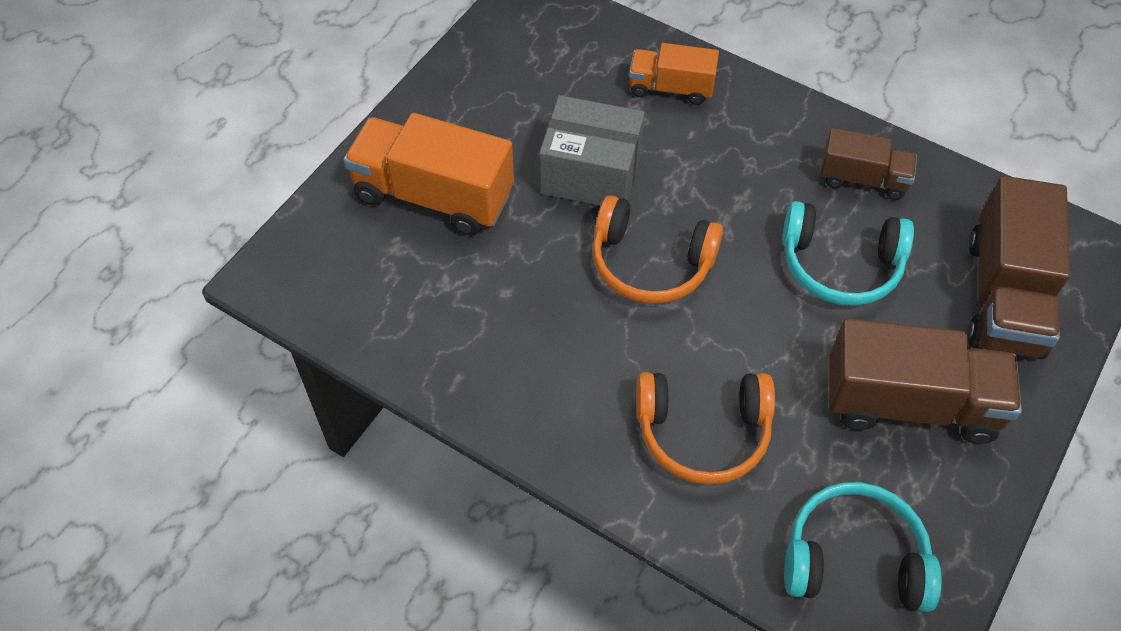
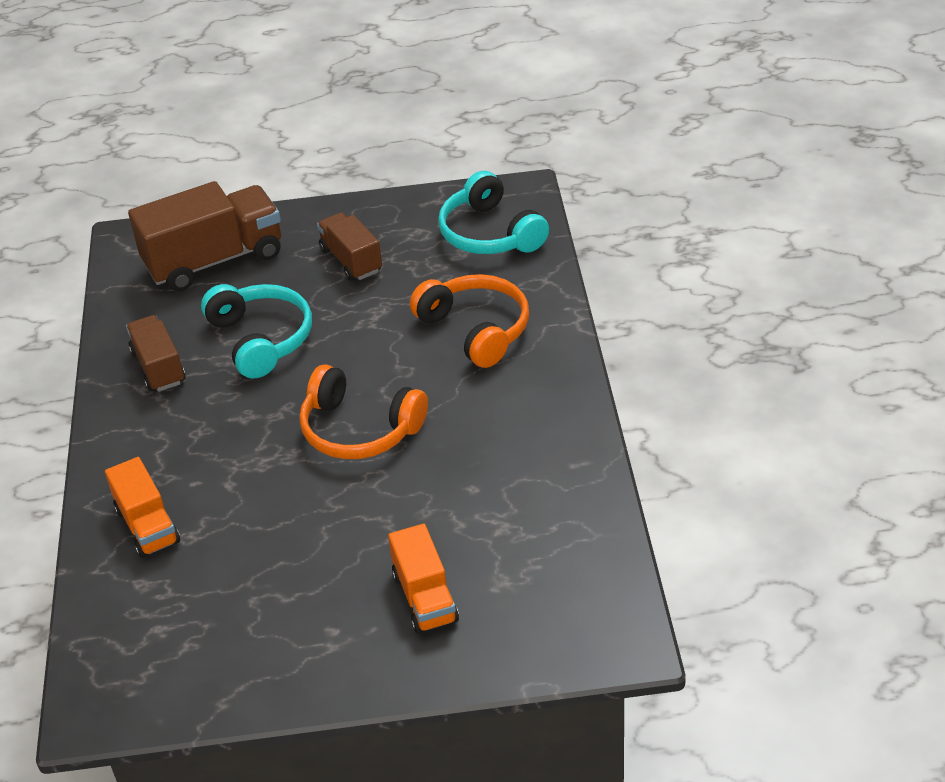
camera: 125 degrees left, 15 degrees down
orange truck [344,113,514,235] -> orange truck [388,524,459,634], size x0.58
grey box [539,95,645,206] -> none
orange headphones [592,195,723,304] -> orange headphones turned 135 degrees clockwise [299,364,428,459]
brown truck [829,318,1022,444] -> brown truck [317,212,382,281], size x0.58

